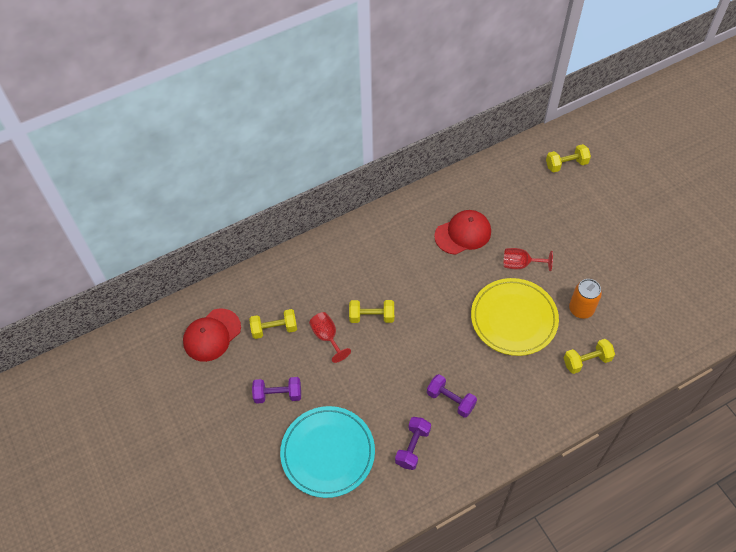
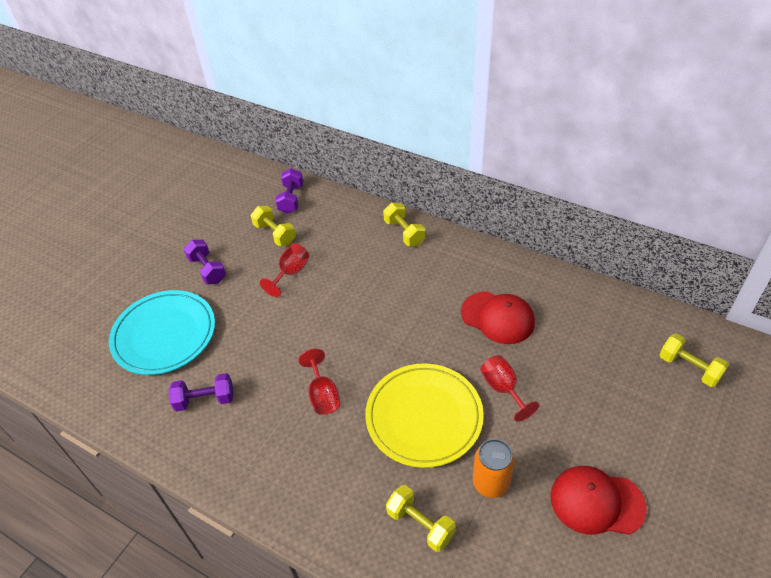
camera: 60 degrees right, 10 degrees down
red cap [183,309,241,362] -> red cap moved to [550,466,647,535]
yellow dumbbell [349,300,394,323] -> yellow dumbbell moved to [383,203,425,246]
purple dumbbell [427,374,477,418] -> purple dumbbell moved to [275,168,303,214]
none -> red goblet [298,349,340,415]

